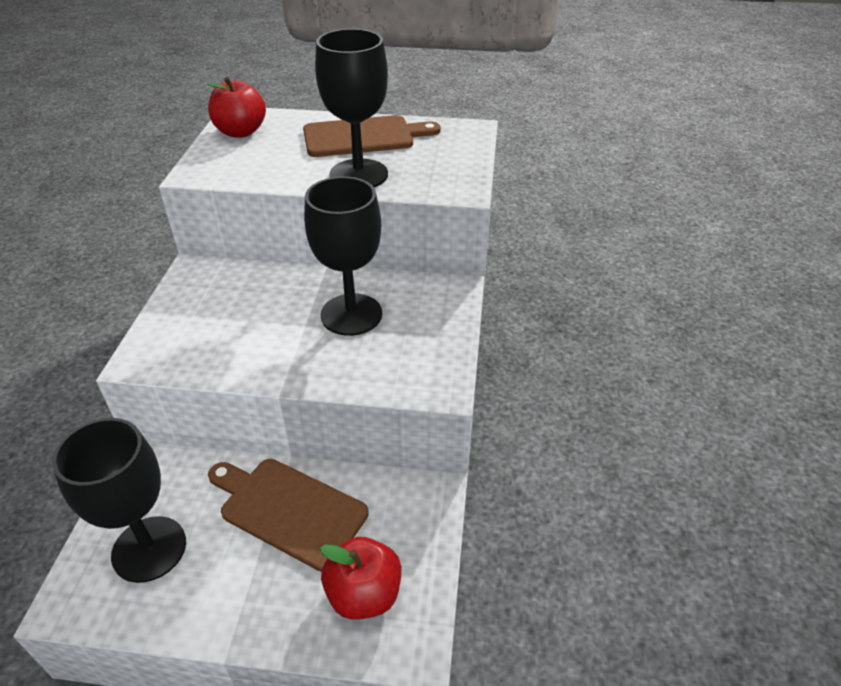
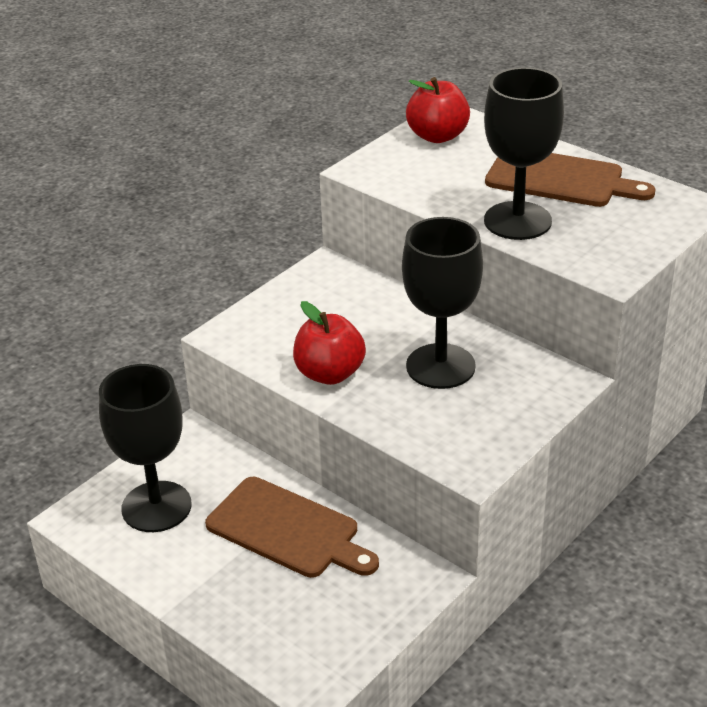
camera: 35 degrees right, 5 degrees down
brown cutting board [208,459,369,572] -> brown cutting board turned 150 degrees clockwise [205,477,379,578]
red apple [320,537,401,620] -> red apple moved to [293,301,366,385]

